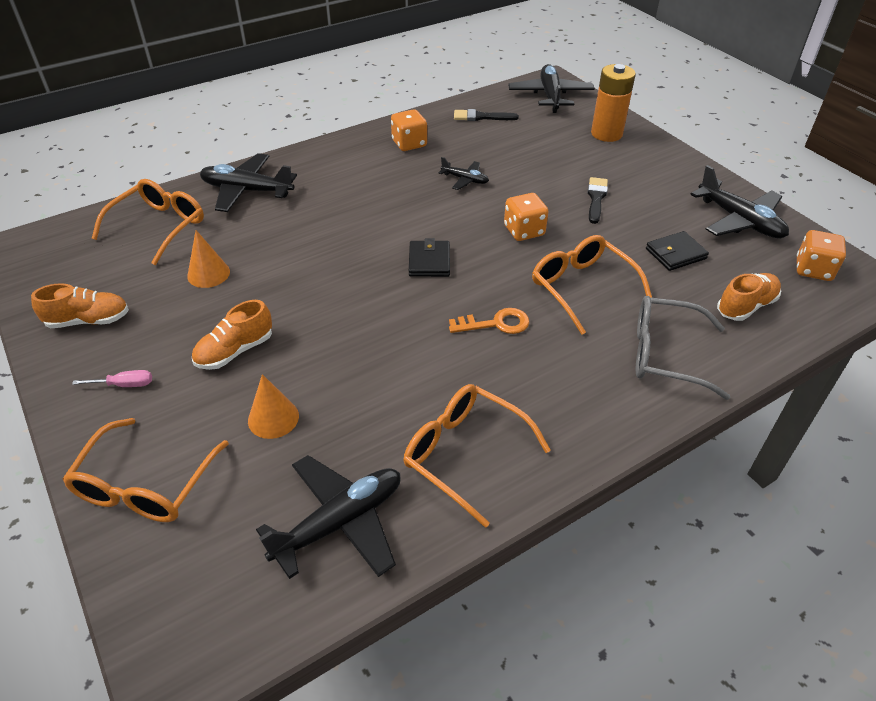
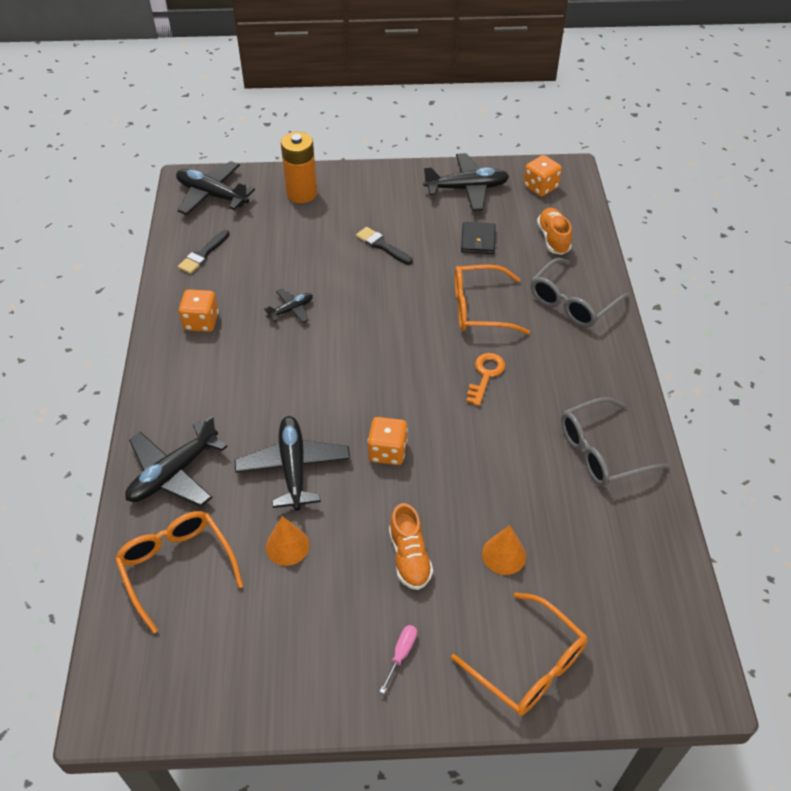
camera: 60 degrees left, 5 degrees up
orange shoe [31,283,129,328] -> none
black plane [256,455,401,579] -> black plane moved to [235,416,350,511]
orange glasses [404,384,551,528] -> grey glasses [561,397,669,487]
black wallet [409,238,450,277] -> none
orange dice [504,193,549,241] -> orange dice moved to [367,417,408,465]

